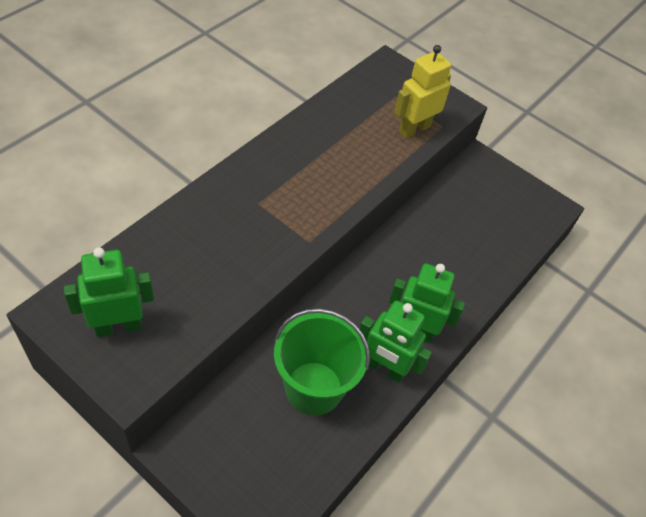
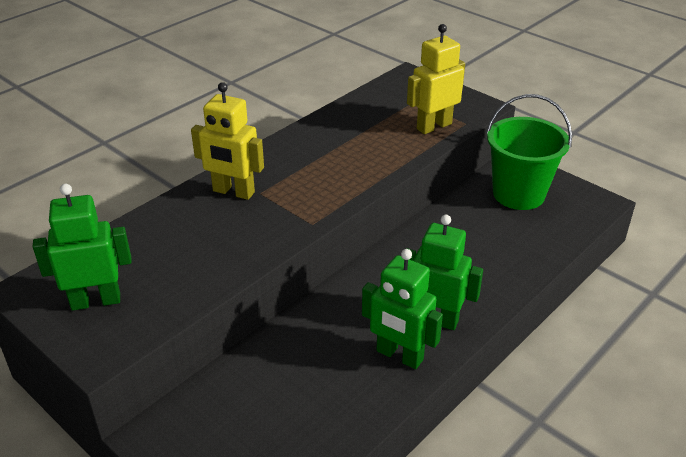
camera: 10 degrees right, 15 degrees down
green bucket [274,308,370,415] -> green bucket moved to [486,94,572,210]
none -> yellow robot [191,82,264,200]

